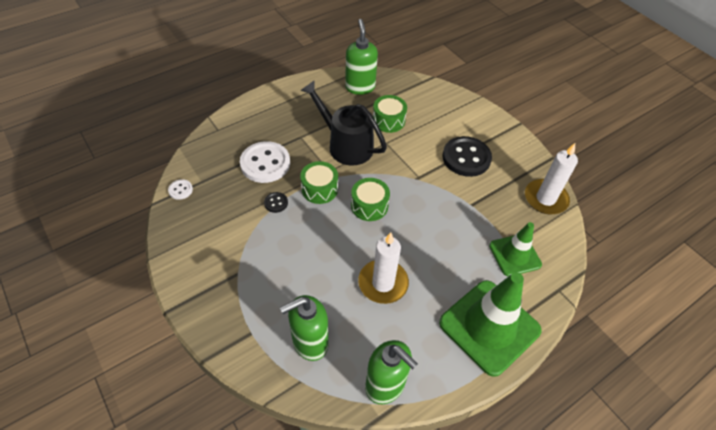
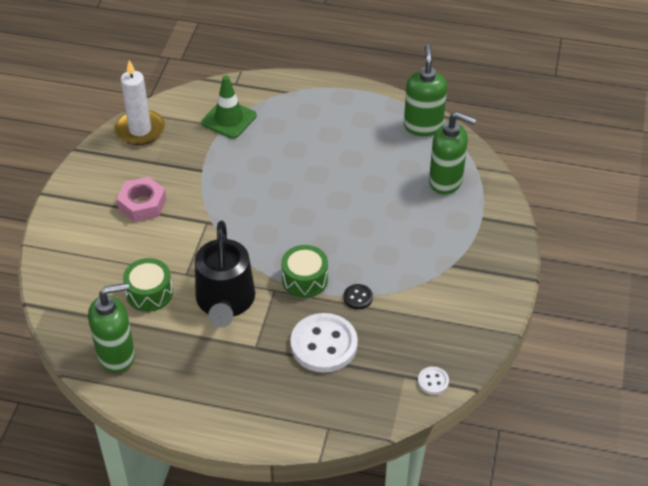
camera: 130 degrees left, 5 degrees down
green soap dispenser [345,19,378,95] -> green soap dispenser turned 150 degrees counterclockwise [88,283,135,373]
green drum [351,178,390,221] -> none
white candle [358,232,409,304] -> none
green traffic cone [439,272,542,377] -> none
black button [442,136,492,177] -> pink nut [117,177,166,222]

